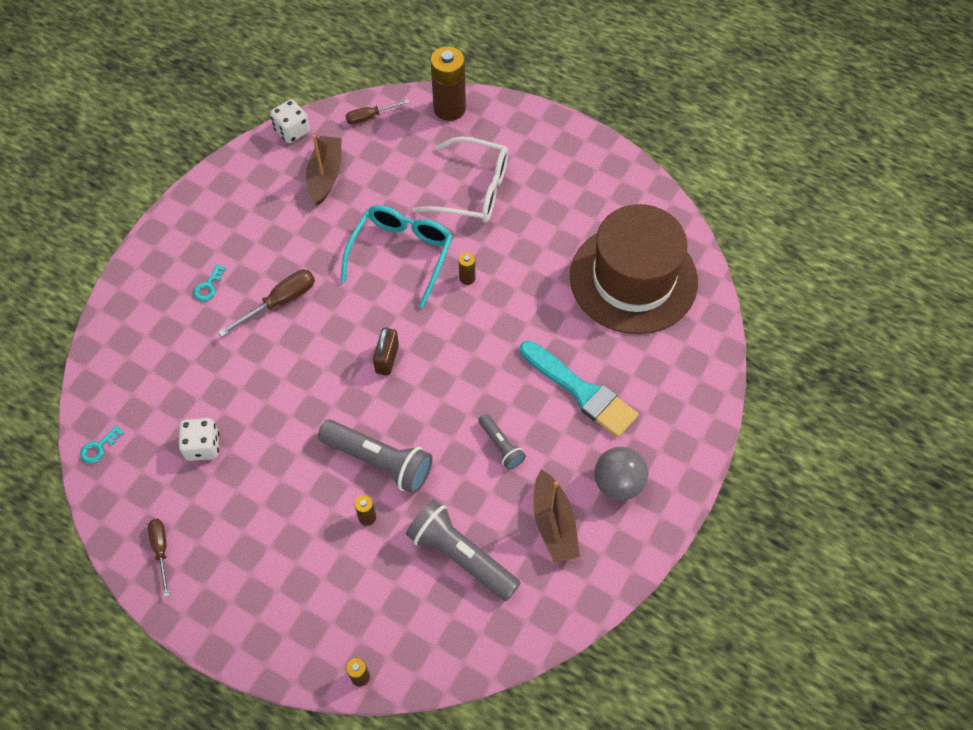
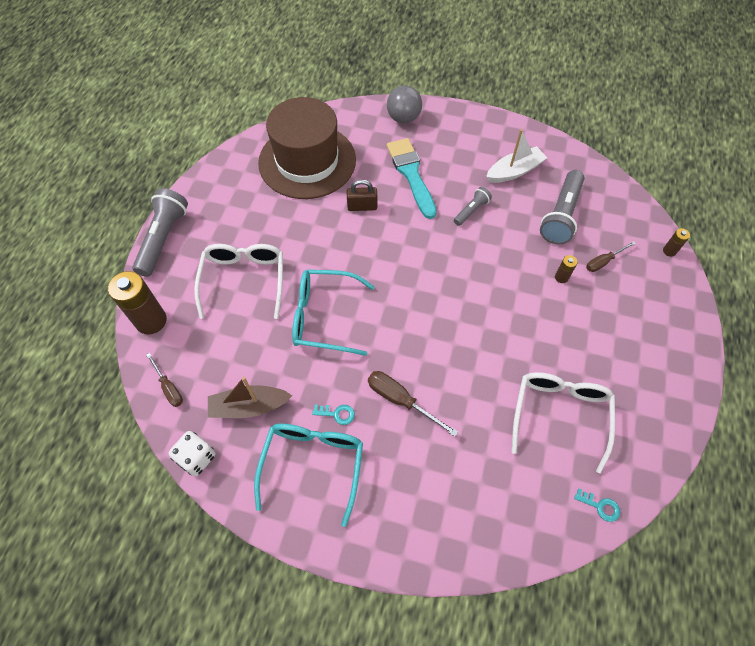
camera: 105 degrees left, 0 degrees up
brown screwdriver [148,519,169,597] -> brown screwdriver moved to [586,241,636,272]
white dice [178,418,219,461] -> white glasses [511,372,615,473]
turquoise key [193,264,226,301] -> turquoise key moved to [312,405,355,425]
grey flashlight [318,420,433,494] -> grey flashlight moved to [132,188,188,277]
brown padlock [373,327,399,376] -> brown padlock moved to [347,179,377,211]
brown battery [459,253,475,285] -> none
turquoise brush [520,340,639,438] -> turquoise brush turned 45 degrees counterclockwise [387,138,437,219]
brown boat [533,469,580,563] -> white boat [486,129,547,183]
grey ball [594,447,648,501] -> grey ball moved to [387,85,422,123]
none -> turquoise glasses [254,424,363,527]

